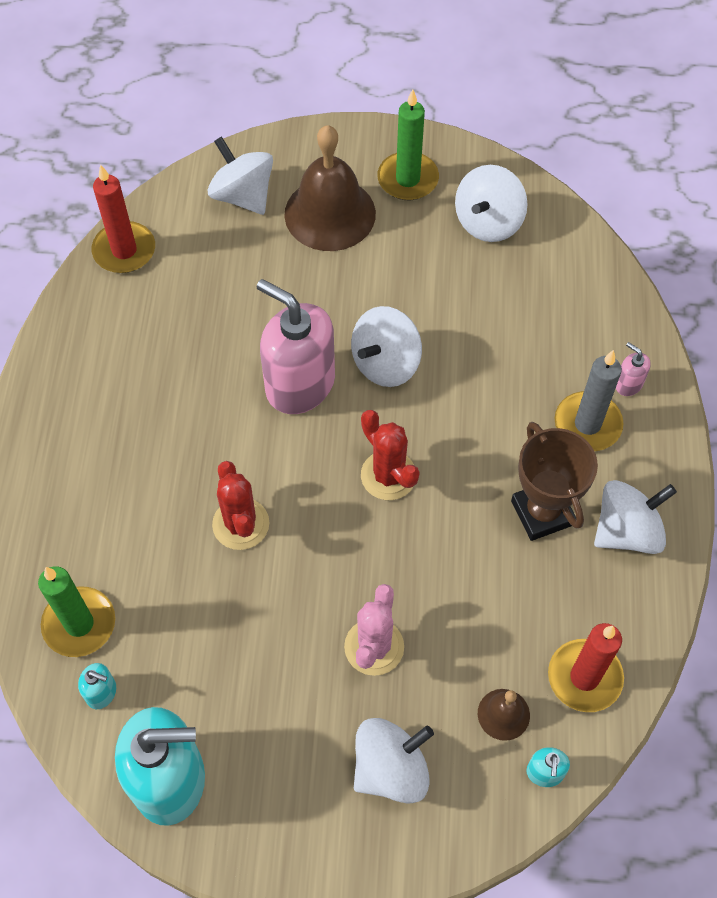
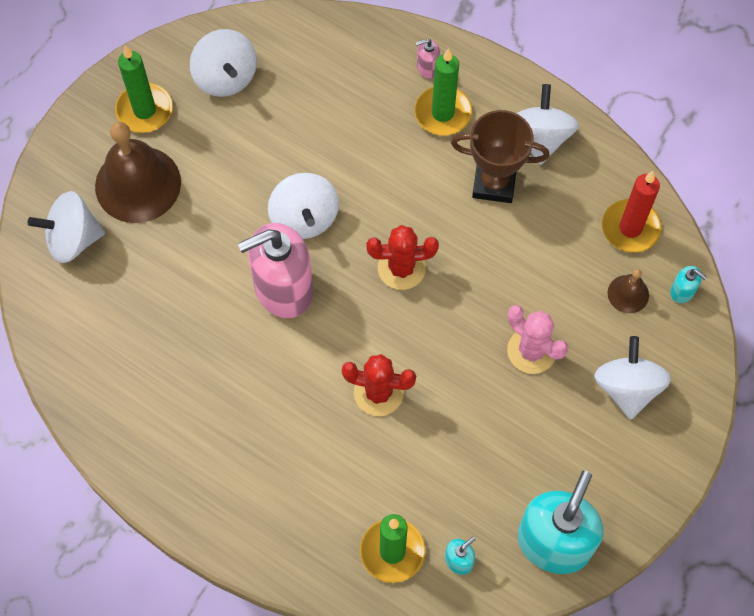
camera: 60 degrees left, 5 degrees up
red candle [92,164,155,273] -> none
grey candle [555,350,624,451] -> green candle [414,48,472,136]

